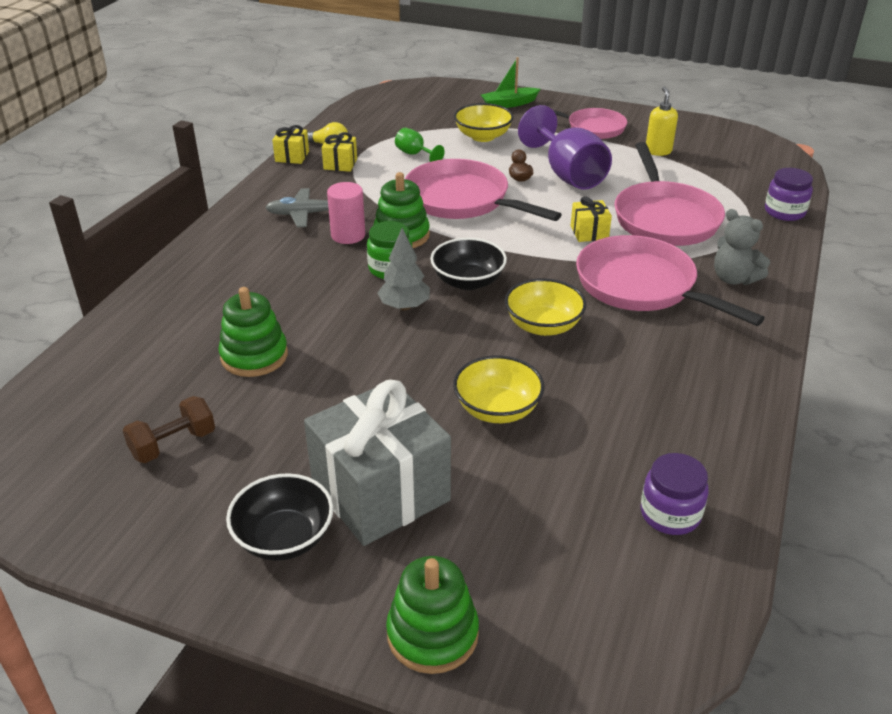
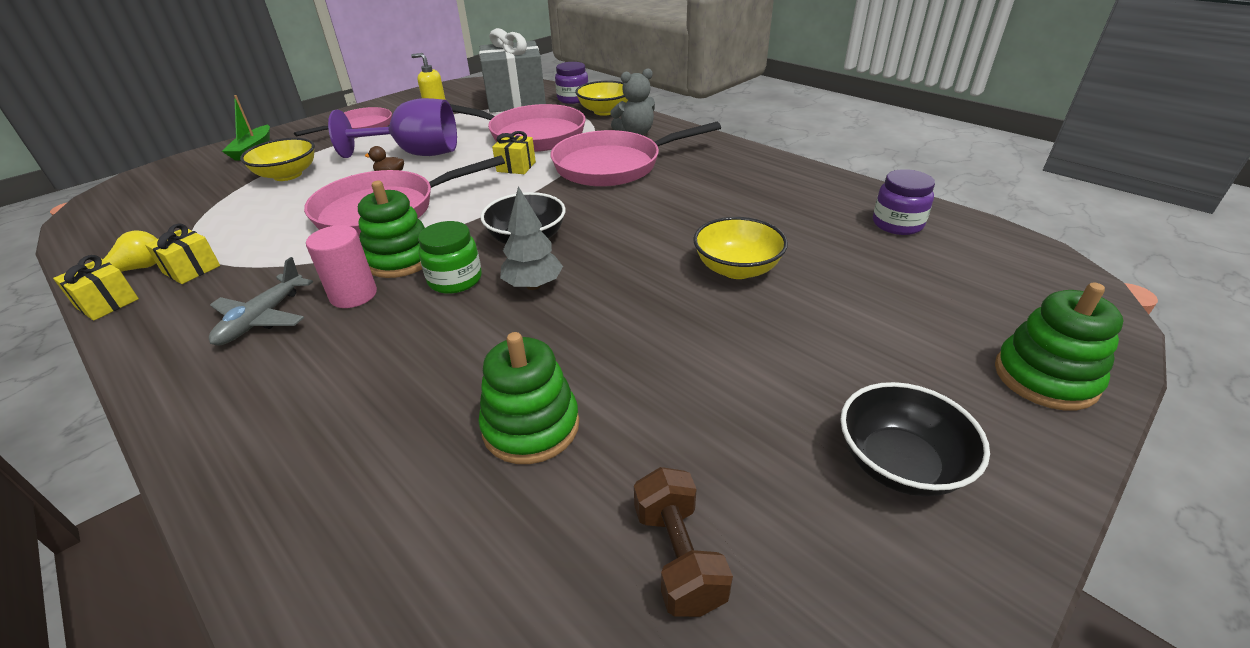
camera: 65 degrees left, 0 degrees up
grey gift [304,380,451,546] -> grey gift moved to [479,28,546,113]
green goblet [395,128,445,162] -> none
yellow bowl [505,278,587,336] -> yellow bowl moved to [575,81,628,116]

